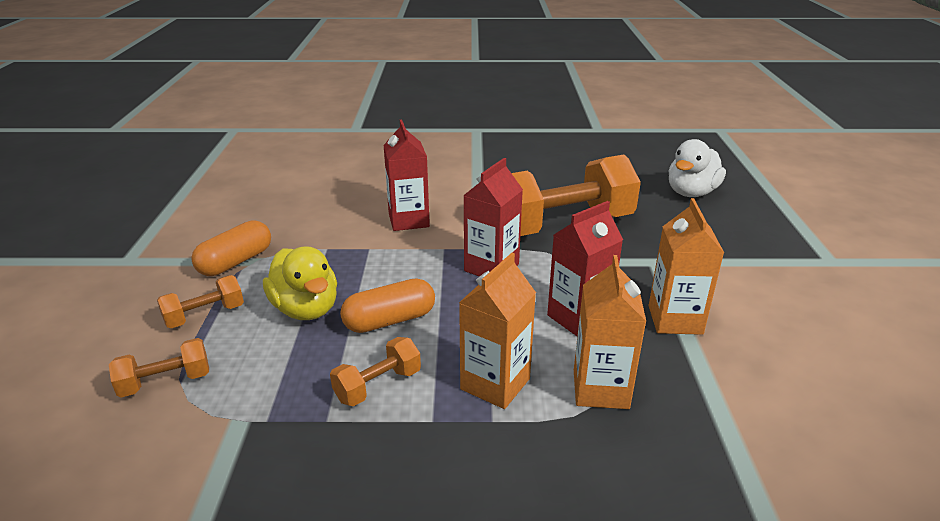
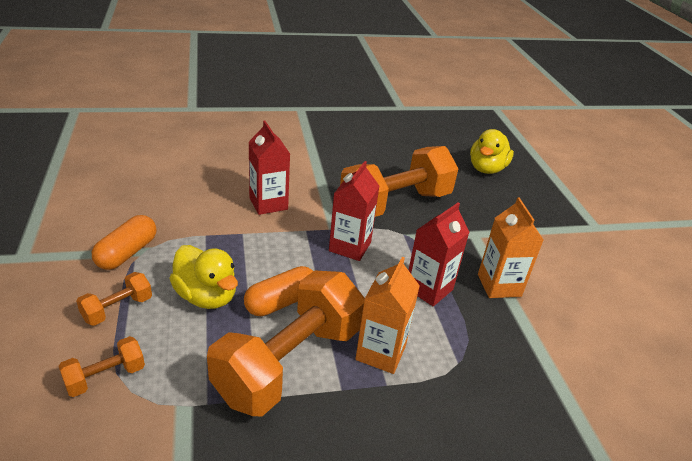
camera: 15 degrees left, 5 degrees up
orange dumbbell [330,337,421,406] -> orange dumbbell [207,270,365,416], size x2.27
orange carton [574,255,646,409] -> none
white duck [669,139,726,197] -> yellow duck [470,129,514,174]

